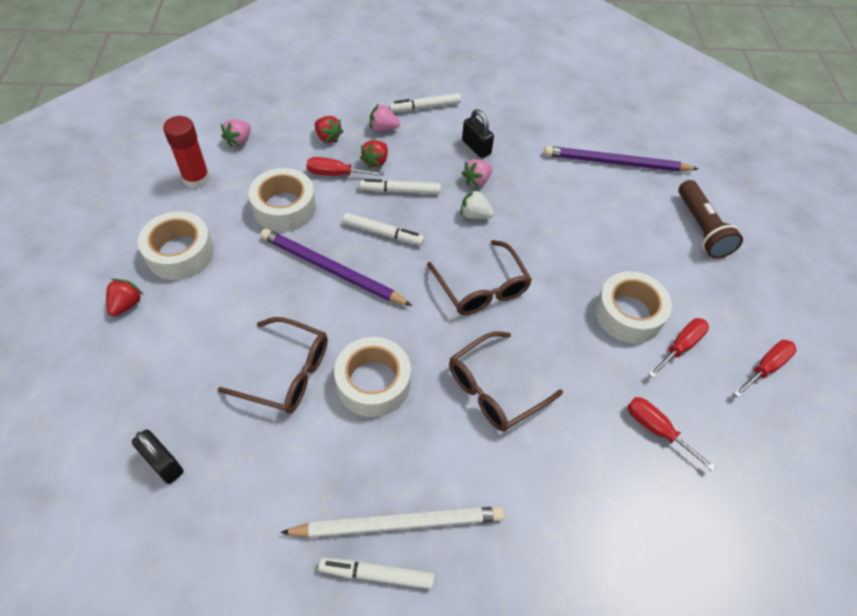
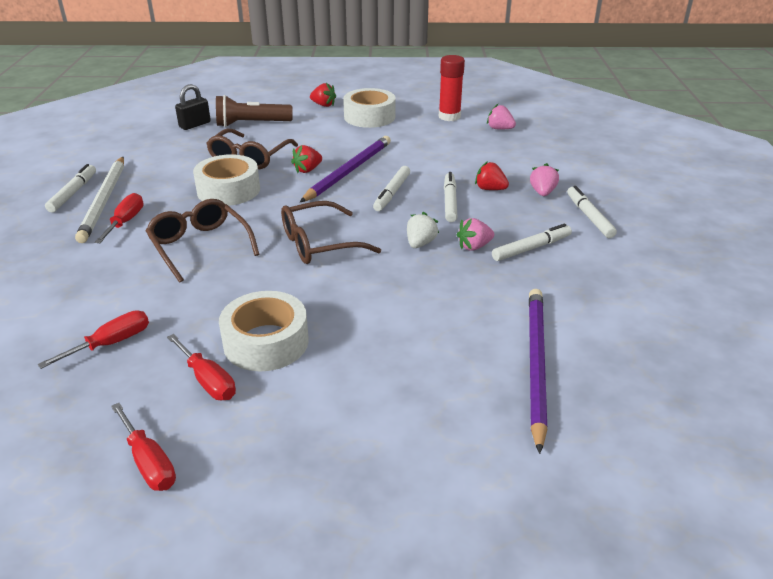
camera: 95 degrees right, 20 degrees down
white tape [249,168,316,232] -> none
red screwdriver [306,157,384,176] -> red screwdriver moved to [95,193,144,243]
red strawberry [315,116,344,143] -> red strawberry moved to [291,145,322,173]
black padlock [462,109,494,158] -> white marker [492,224,572,261]
pink strawberry [462,159,492,187] -> pink strawberry turned 75 degrees counterclockwise [457,218,494,251]
brown flashlight [678,180,743,259] -> brown flashlight moved to [216,95,293,127]

